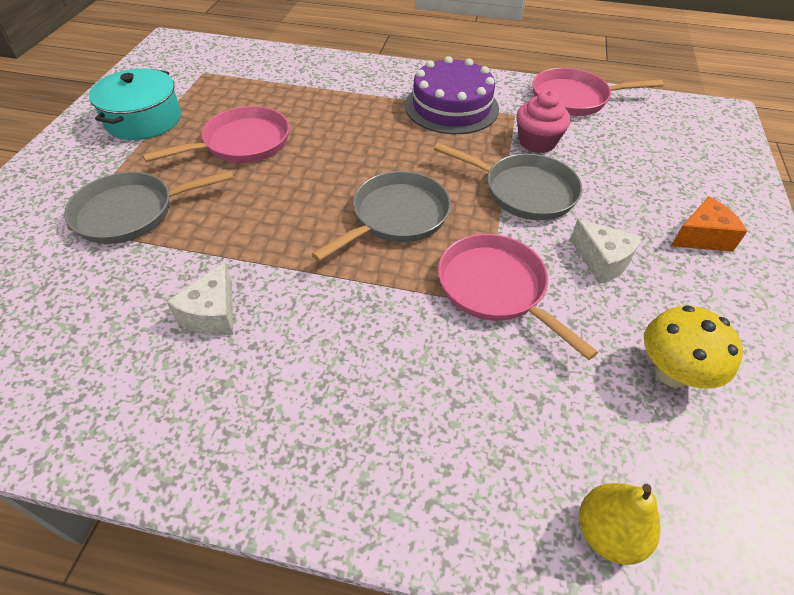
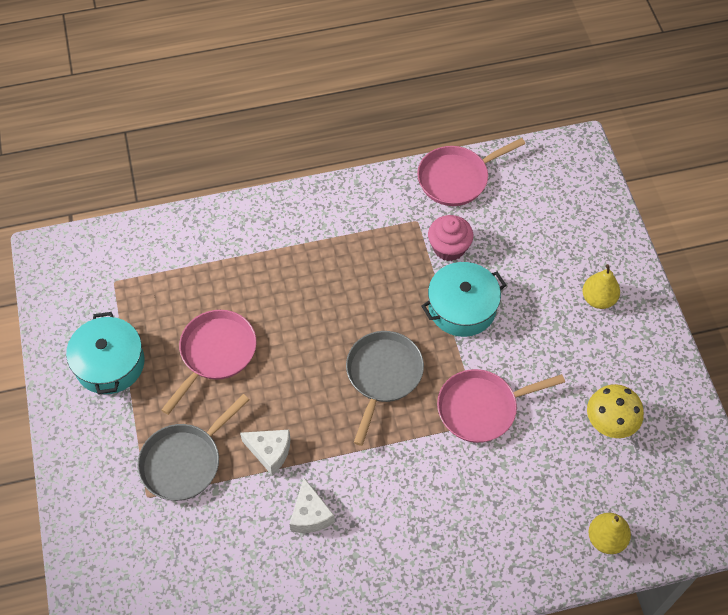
camera: 25 degrees left, 10 degrees up
purple cake [405,56,499,134] -> none
grey pan [434,143,582,220] -> turquoise pot [421,262,506,337]
pink pan [438,234,598,360] -> pink pan turned 45 degrees counterclockwise [437,369,565,443]
white cheese [570,219,642,284] -> white cheese moved to [240,430,290,476]
orange cheese [671,197,747,252] -> yellow pear [583,264,620,309]

